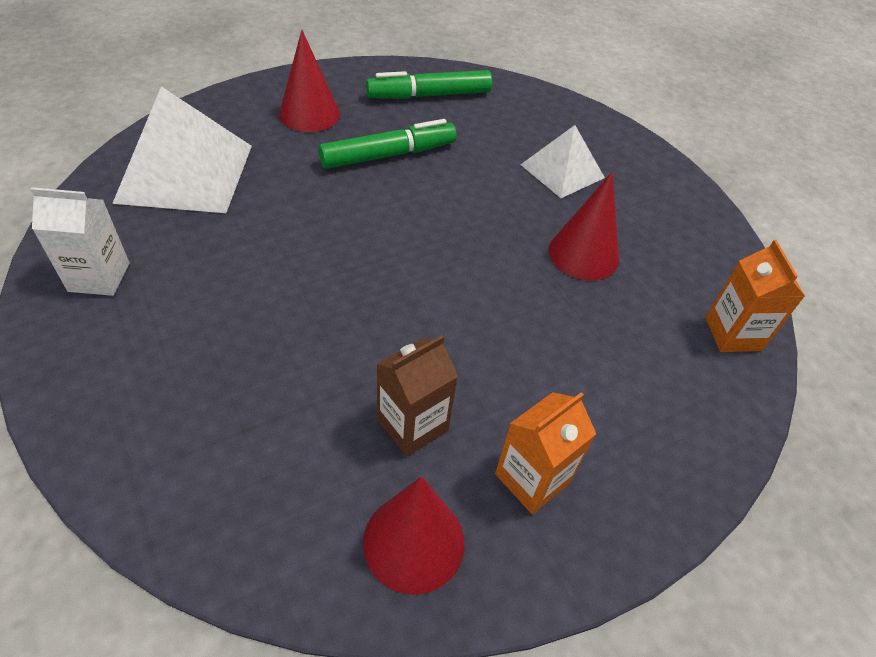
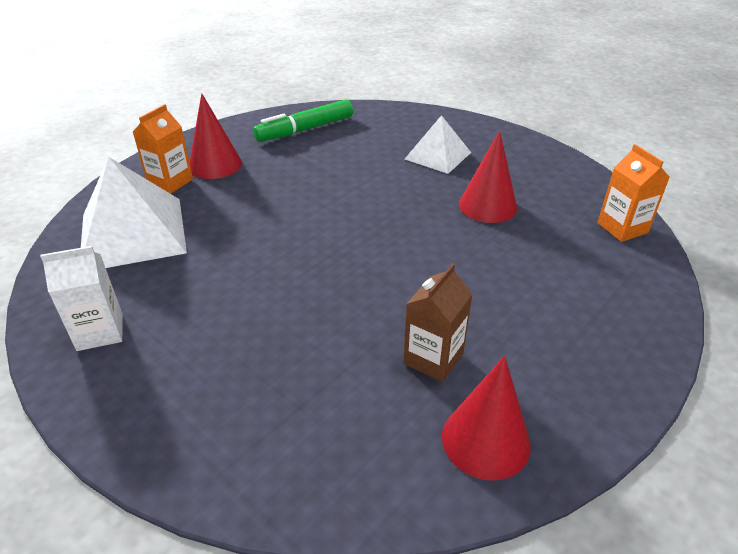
camera: 15 degrees left, 10 degrees down
green marker [318,119,457,169] -> none
orange carton [495,392,596,514] -> orange carton moved to [133,104,193,194]

